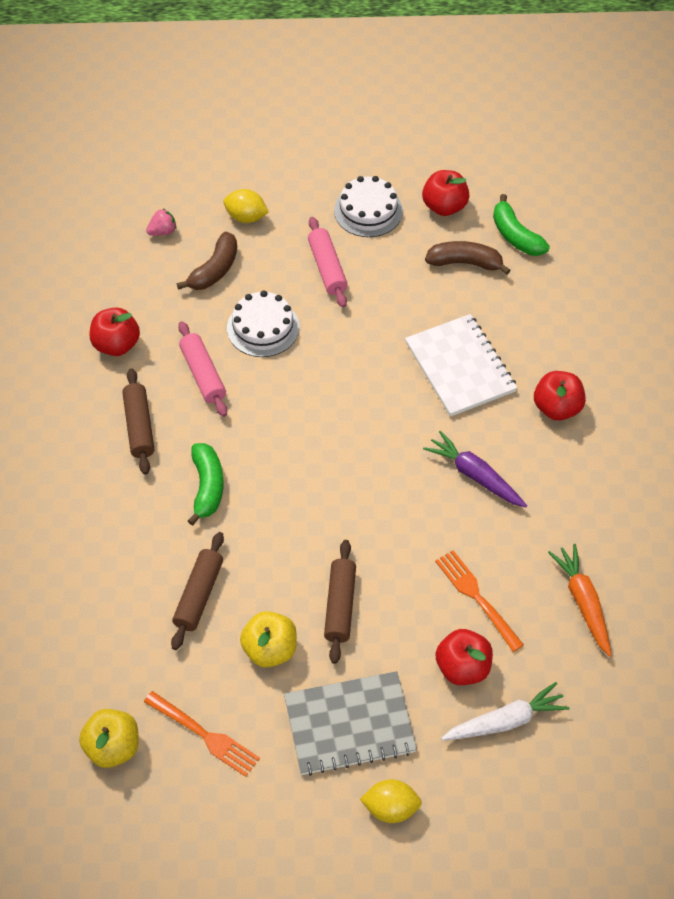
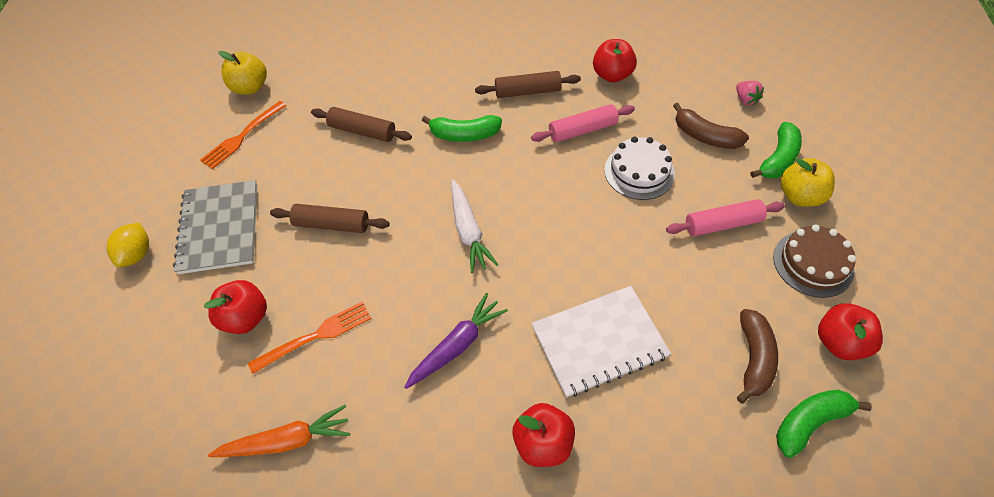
camera: 95 degrees right, 0 degrees up
yellow lemon [223,189,269,223] -> green banana [751,122,802,178]
yellow apple [240,611,297,667] -> yellow apple moved to [781,158,835,207]
white cake [334,176,403,237] -> brown cake [773,224,856,298]
white carrot [441,682,570,740] -> white carrot moved to [451,179,498,273]

